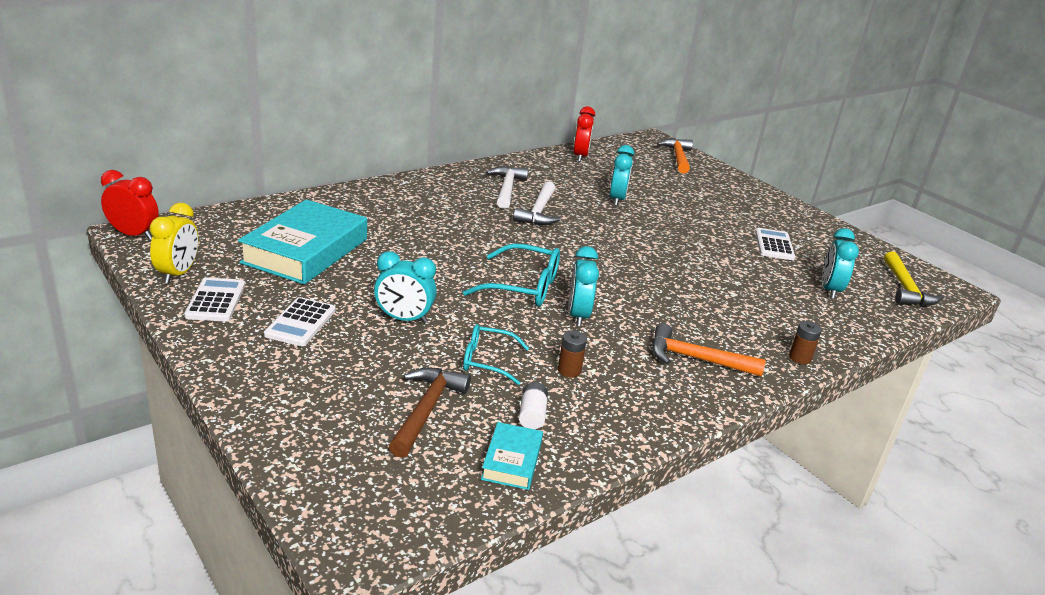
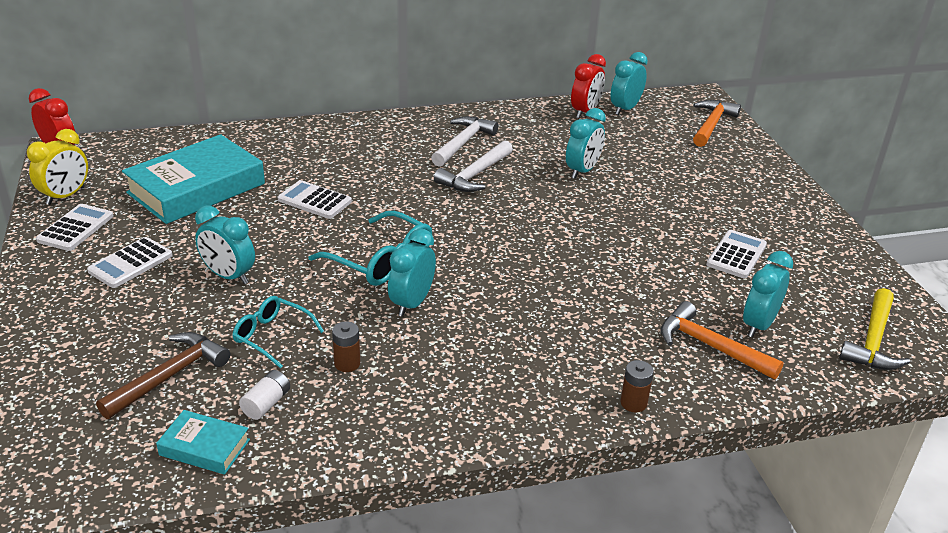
camera: 25 degrees right, 5 degrees up
turquoise book [481,422,543,490] -> turquoise book turned 75 degrees clockwise [156,410,250,475]
orange hammer [652,323,766,376] -> orange hammer moved to [660,301,784,379]
none -> white calculator [278,180,352,219]
none -> turquoise clock [611,52,648,115]

